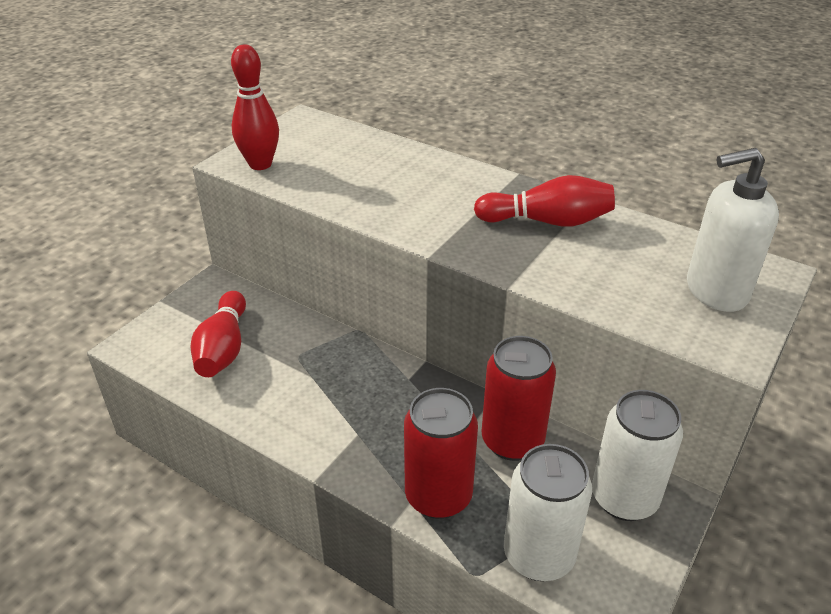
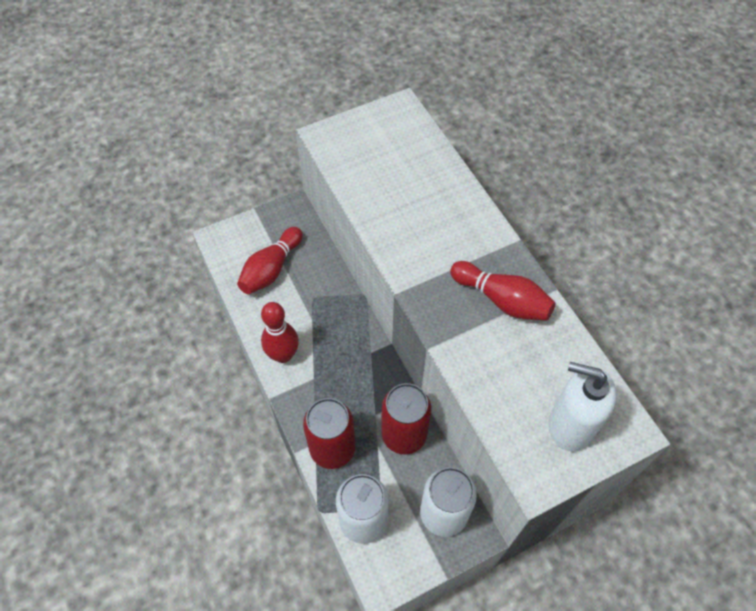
camera: 30 degrees right, 20 degrees up
red bowling pin [231,45,279,170] -> red bowling pin moved to [261,302,299,363]

